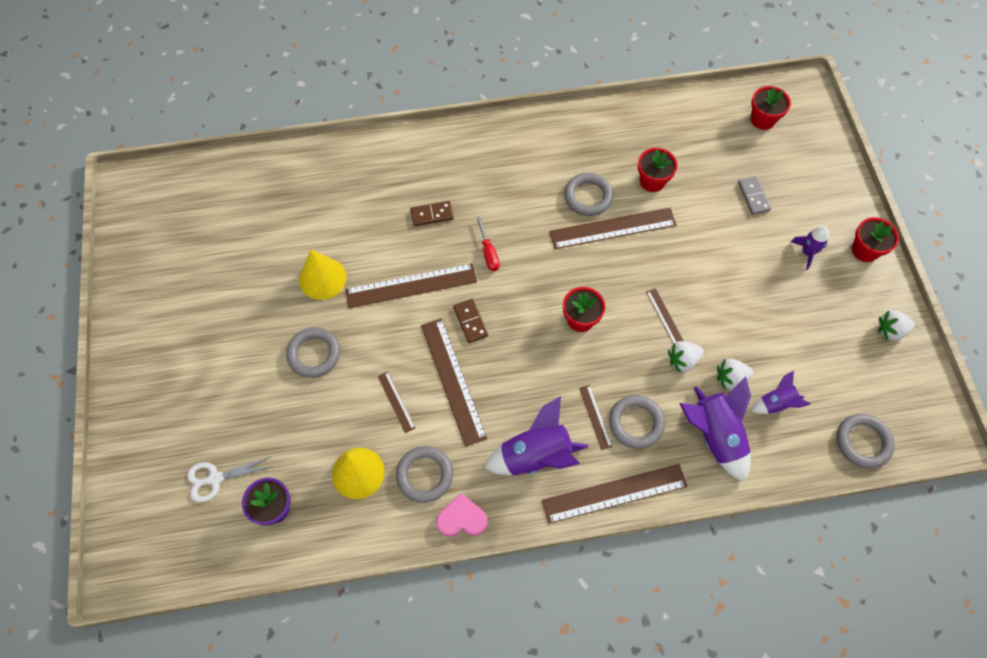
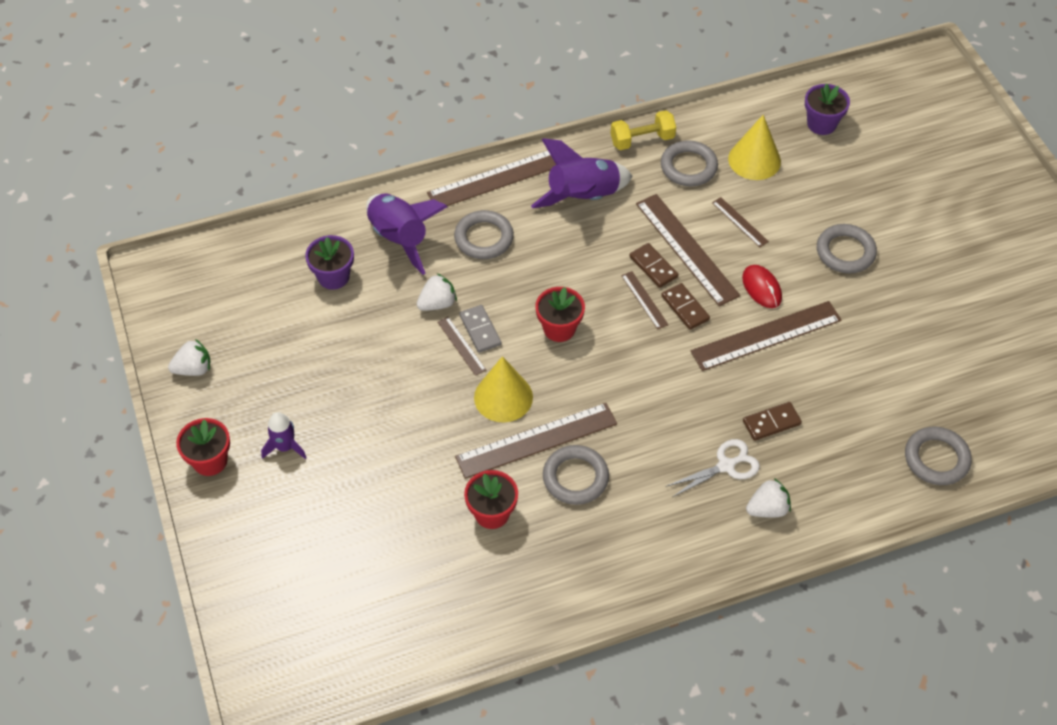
camera: 170 degrees right, 10 degrees down
white scissors [187,457,273,502] -> white scissors moved to [665,439,760,497]
yellow cone [299,250,346,300] -> yellow cone moved to [474,356,533,422]
pink heart [436,493,487,537] -> yellow dumbbell [611,110,676,150]
red screwdriver [476,217,500,271] -> none
brown ruler [579,385,612,450] -> brown ruler moved to [621,271,669,329]
white strawberry [717,359,753,390] -> white strawberry moved to [746,478,791,518]
grey domino [738,176,771,215] -> grey domino moved to [459,305,501,353]
red flower pot [751,86,791,130] -> none
purple rocket [751,371,810,414] -> purple flower pot [305,235,354,290]
grey ring [837,414,895,469] -> grey ring moved to [905,426,972,485]
none -> brown domino [630,243,678,288]
none -> red mouse [742,265,782,308]

